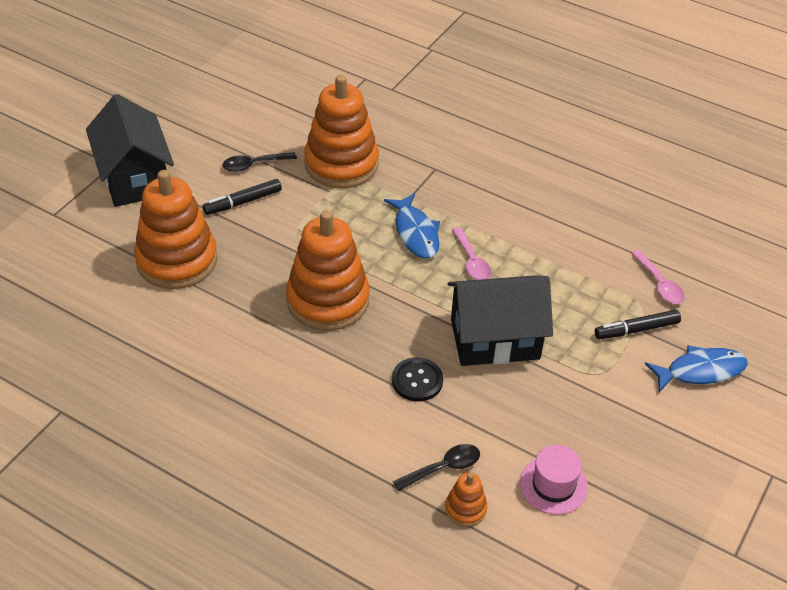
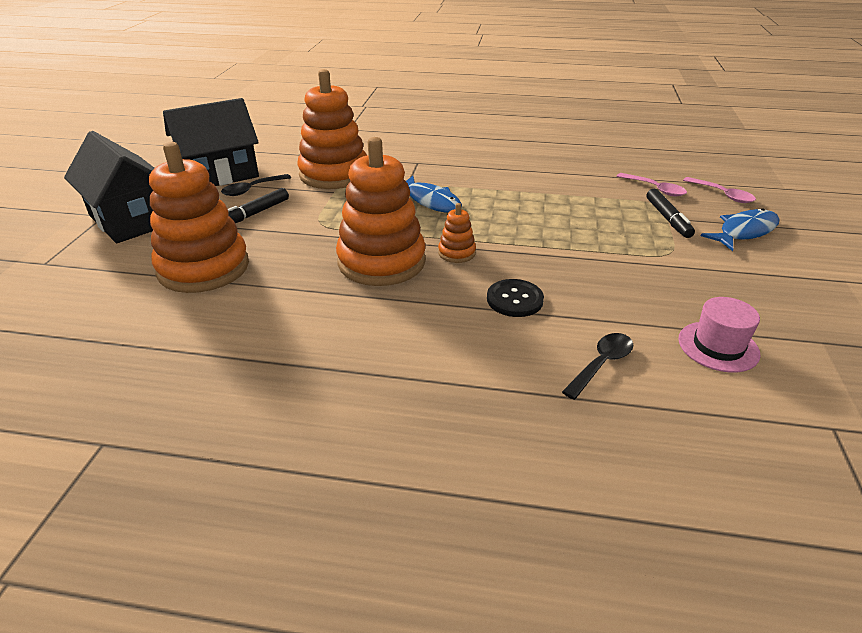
camera: 20 degrees left, 10 degrees down
orange stacking toy [445,473,487,527] -> orange stacking toy moved to [438,203,476,263]
black house [448,275,553,366] -> black house moved to [163,98,259,186]
pink spoon [452,227,491,280] -> pink spoon moved to [683,177,756,203]
black marker [595,310,681,339] -> black marker turned 60 degrees counterclockwise [647,189,695,238]

